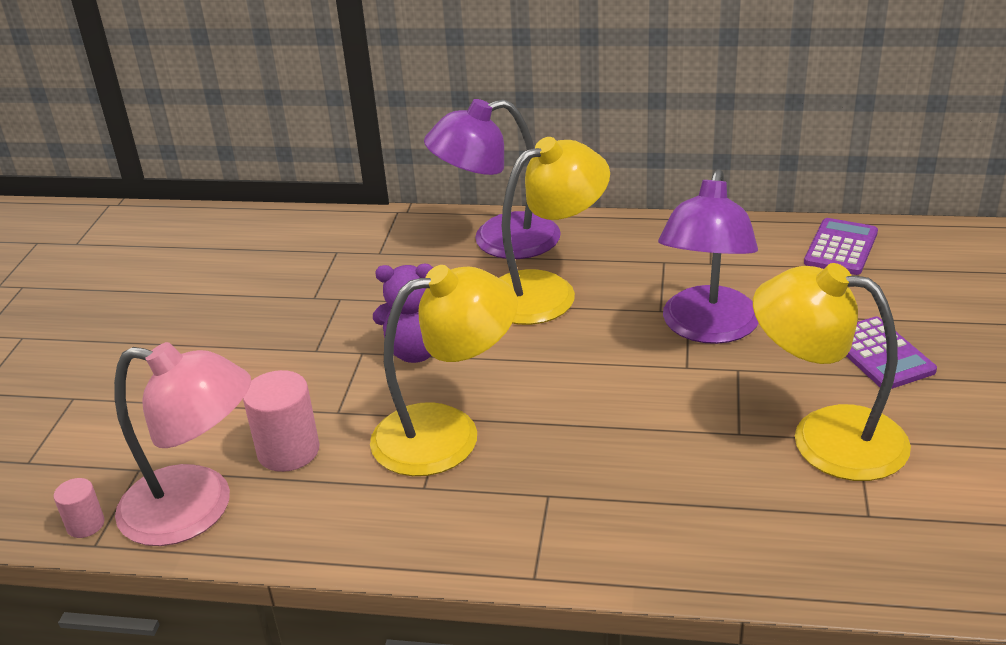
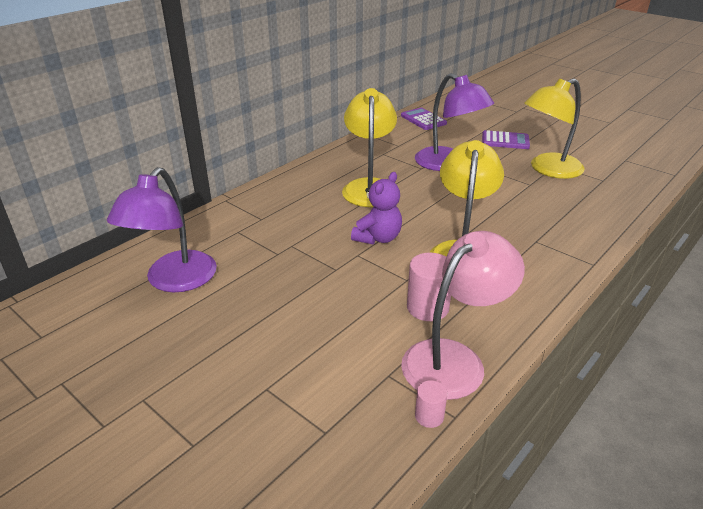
camera: 60 degrees left, 0 degrees up
purple lamp [424,99,561,259] -> purple lamp moved to [107,167,217,292]

